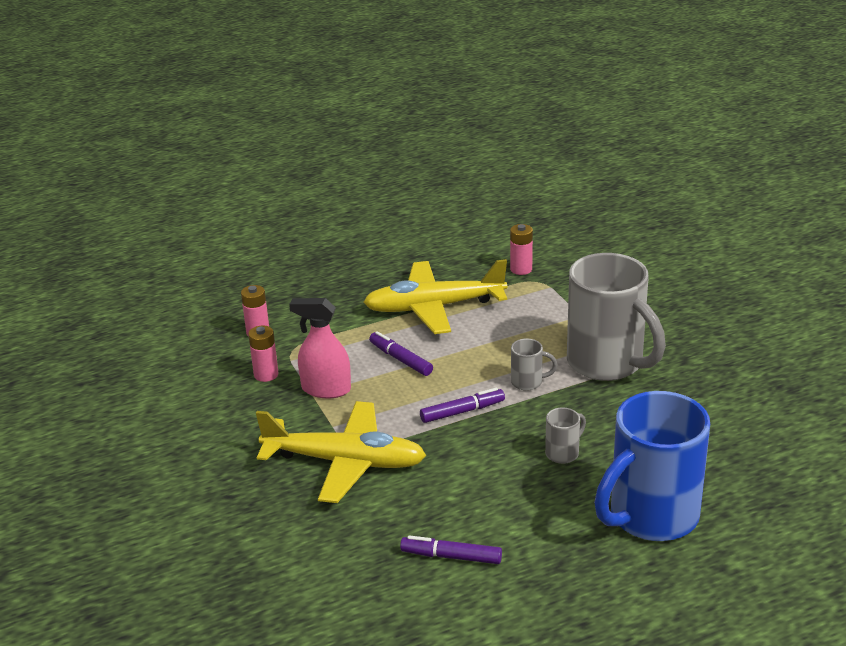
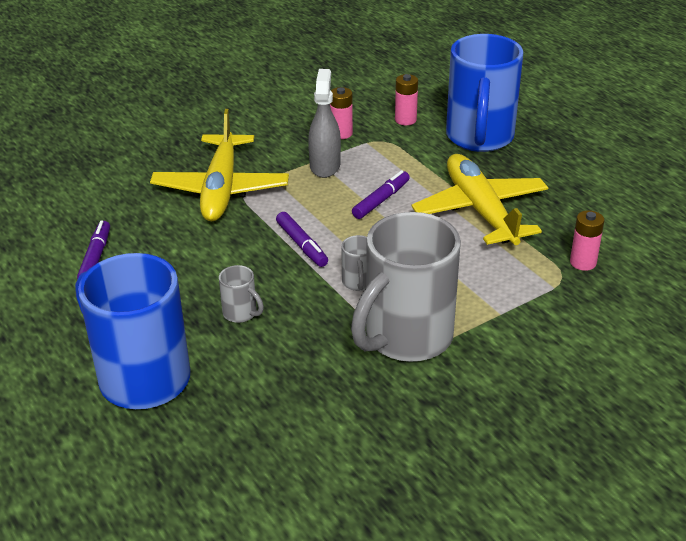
camera: 80 degrees right, 5 degrees up
pink spray bottle [289,298,351,398] -> grey spray bottle [308,69,341,178]
none -> blue mug [446,34,523,152]

